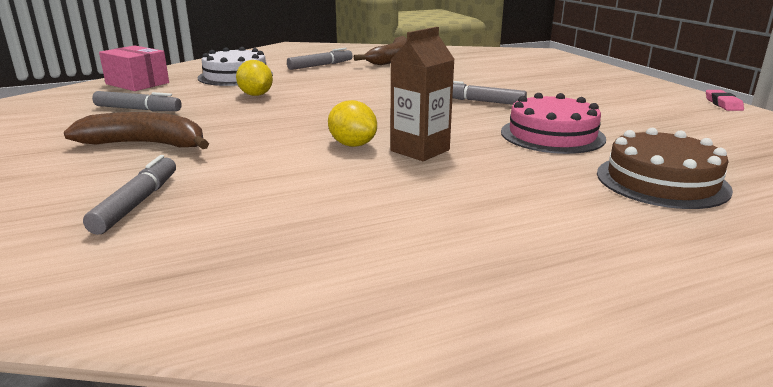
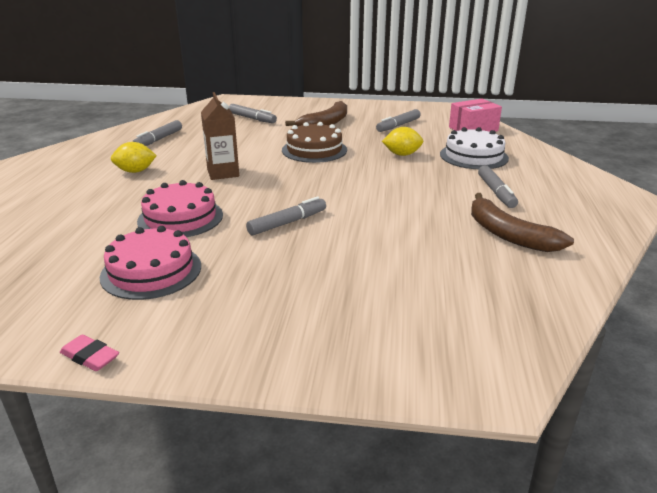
camera: 120 degrees right, 5 degrees up
yellow lemon [328,100,377,147] -> yellow lemon moved to [111,142,157,173]
brown cake [597,128,733,209] -> brown cake moved to [282,122,347,163]
none -> pink cake [100,226,201,300]
none -> grey marker [132,120,182,146]

